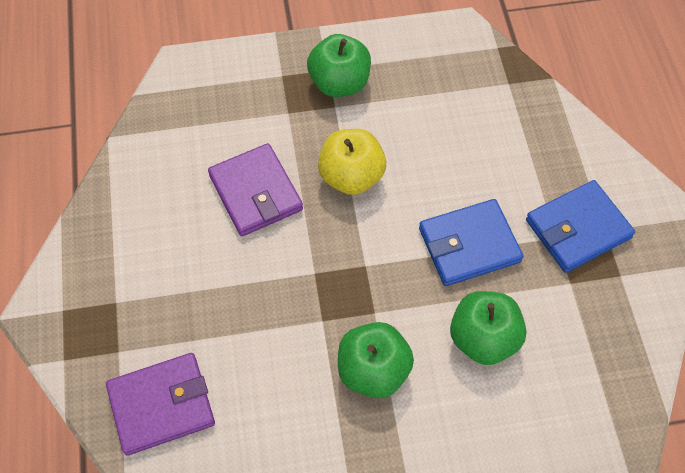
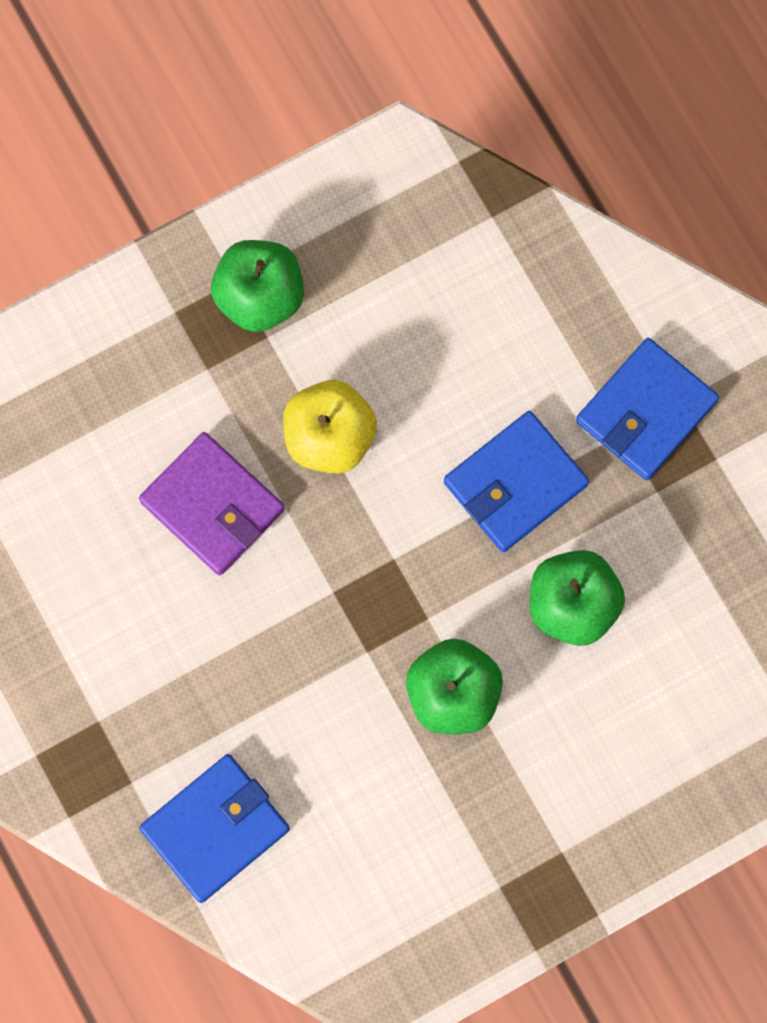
camera: 20 degrees left, 15 degrees up
purple wallet [106,353,215,456] -> blue wallet [139,754,290,903]

